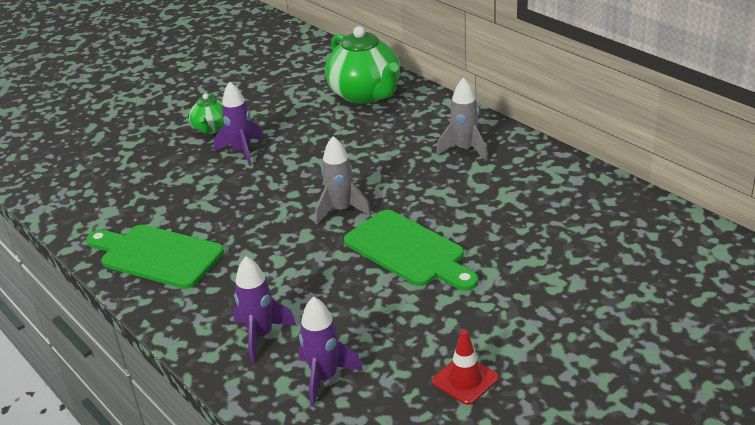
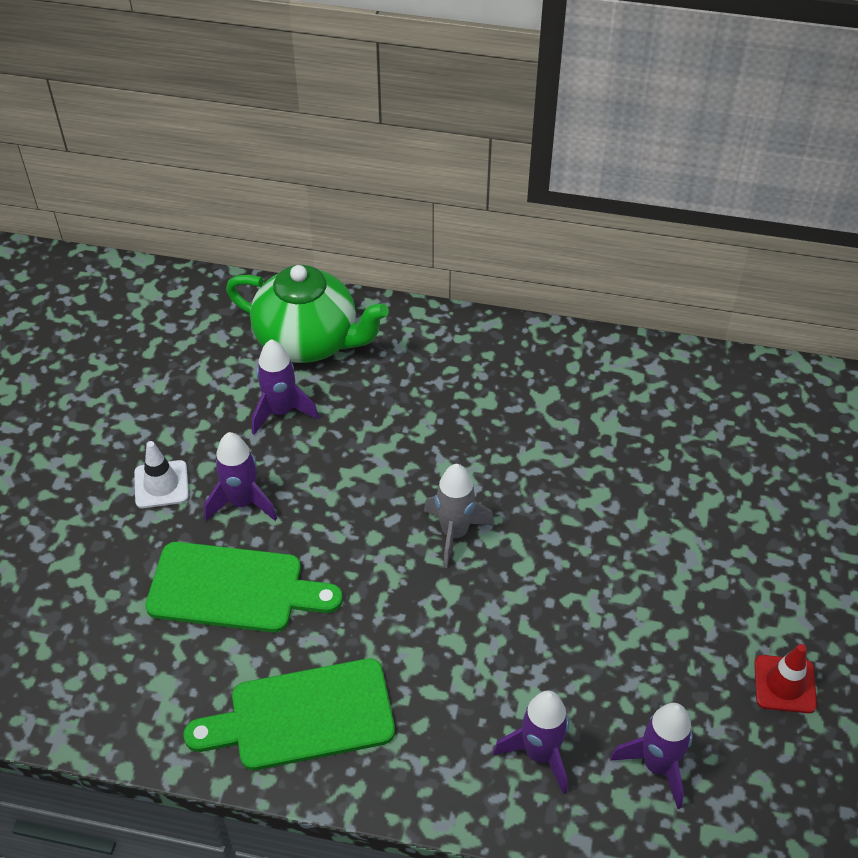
camera: 40 degrees left, 15 degrees up
green teapot [189,93,224,134] -> white traffic cone [134,441,189,508]
green cutting board [344,210,478,291] -> green cutting board moved to [145,542,343,633]
grey rocket [436,78,488,161] -> none
none -> purple rocket [252,339,319,435]

